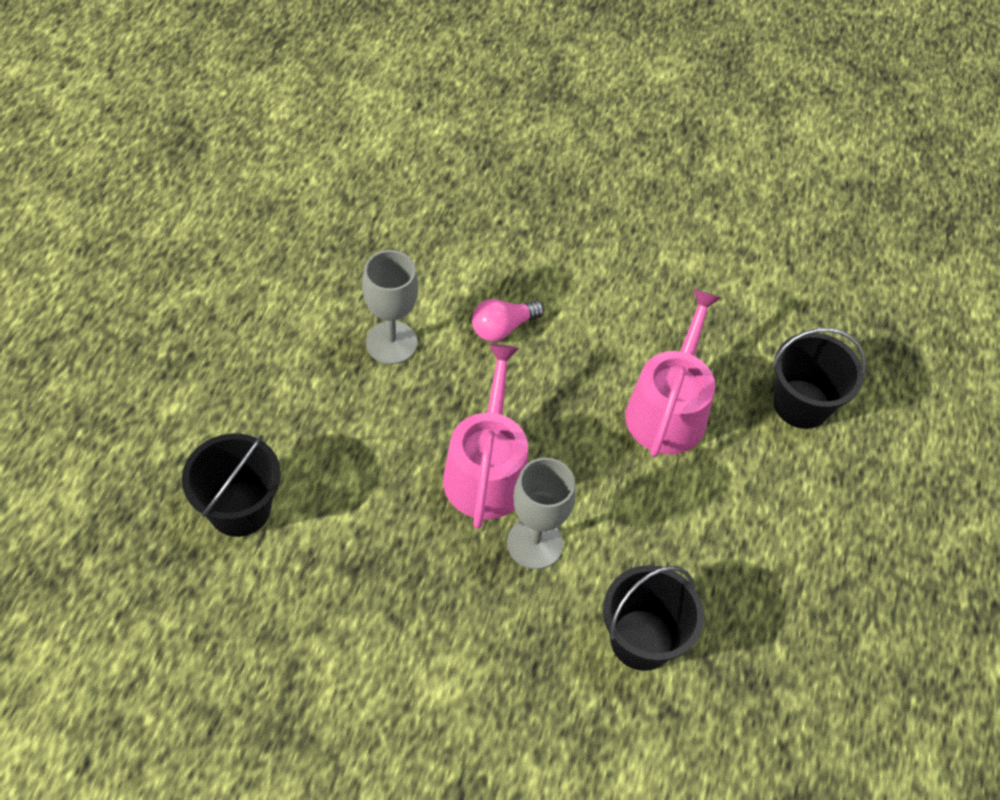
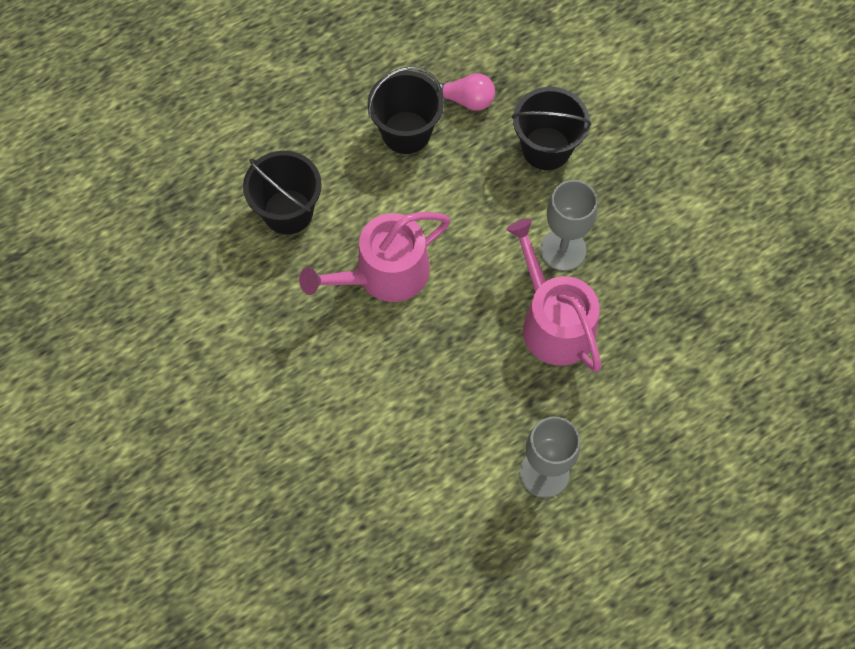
camera: 135 degrees left, 10 degrees up
black bucket [182,434,281,537] -> black bucket moved to [367,67,444,154]
pink watering can [443,344,528,529] -> pink watering can turned 105 degrees clockwise [506,219,602,372]
pink light bulb [472,299,544,342] -> pink light bulb moved to [440,73,495,111]

